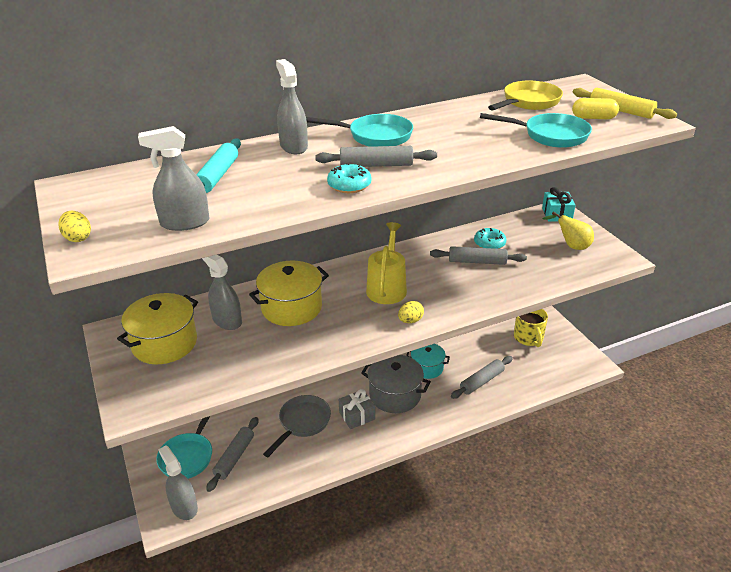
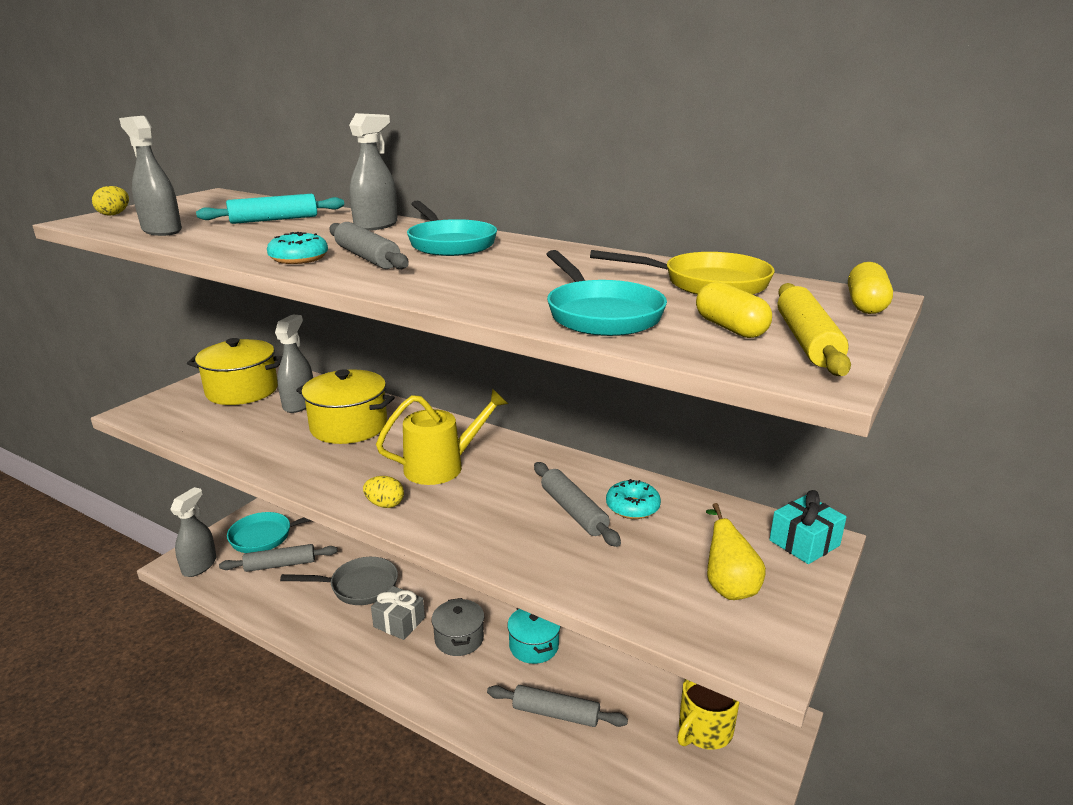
camera: 55 degrees right, 10 degrees down
grey pot [361,355,431,413] -> grey pot [432,598,484,656], size x0.66
none -> yellow capsule [848,262,893,314]

